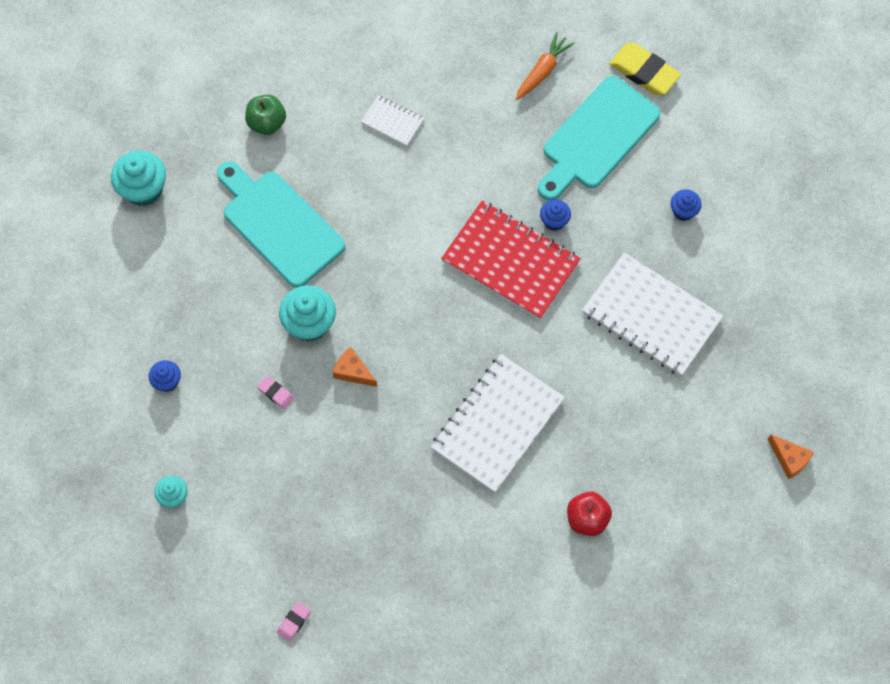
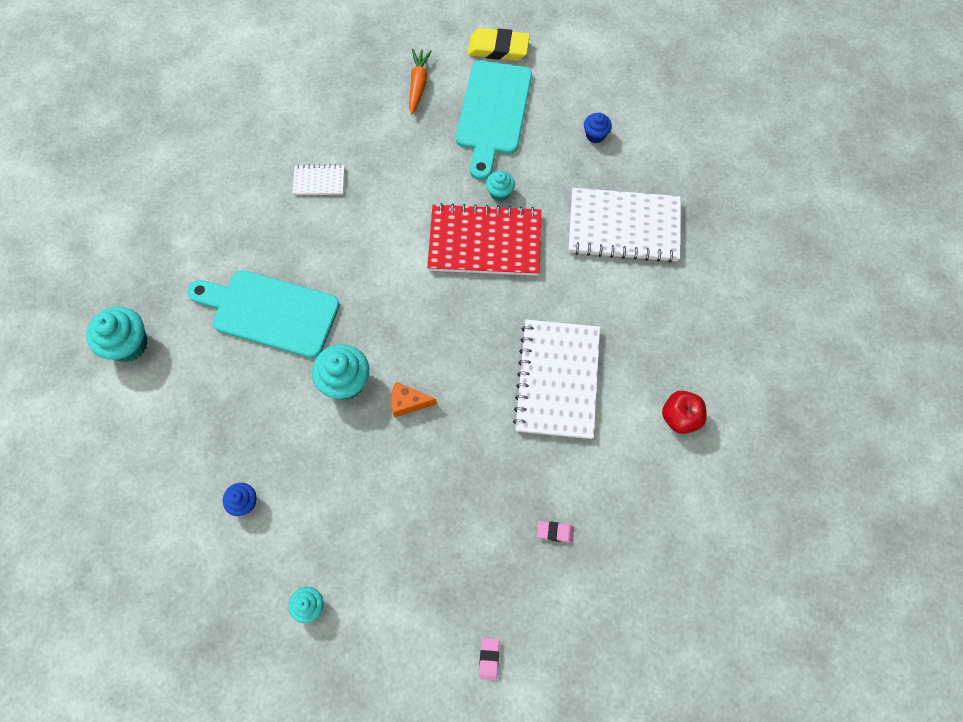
camera: 30 degrees left, 0 degrees up
green apple [245,95,286,135] -> none
pink eraser [257,376,294,409] -> pink eraser moved to [537,521,574,543]
blue cupcake [540,199,571,231] -> turquoise cupcake [486,171,515,201]
orange cheese [768,434,814,479] -> none

